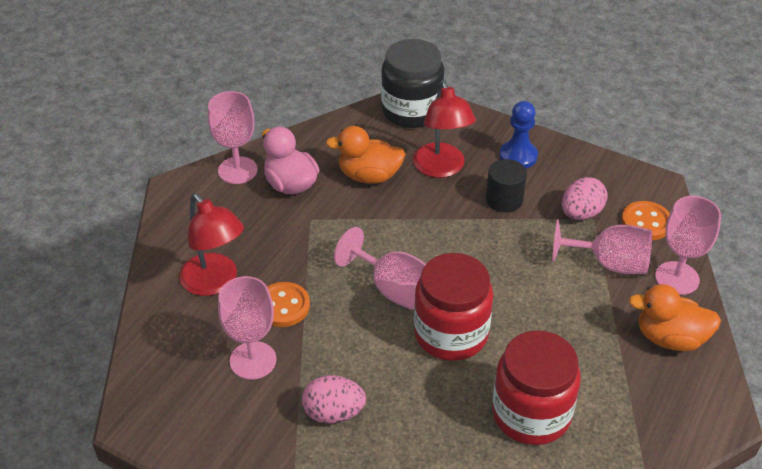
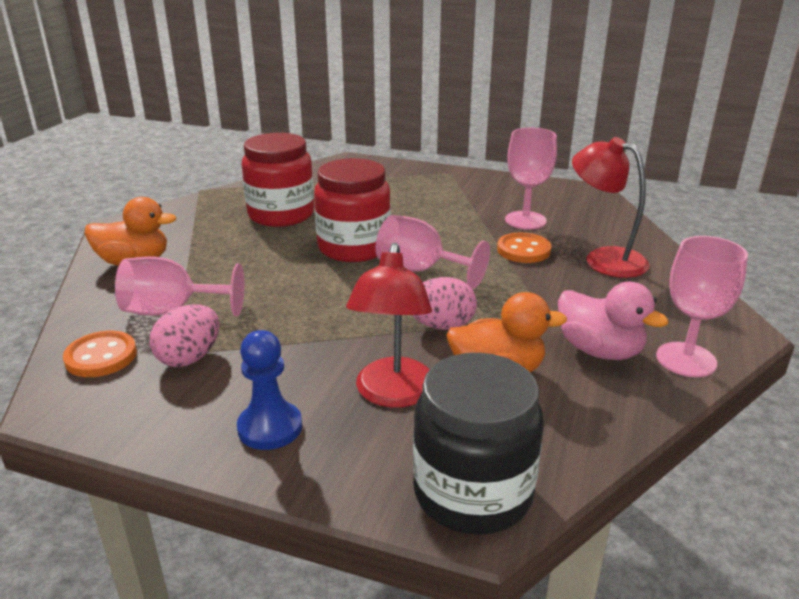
camera: 170 degrees right, 15 degrees down
pink egg [302,375,366,424] -> pink egg moved to [412,277,477,330]
red lamp [413,80,476,178] -> red lamp turned 150 degrees counterclockwise [346,243,432,407]
black cylinder [486,159,527,212] -> none
pink goblet [655,196,721,295] -> none

